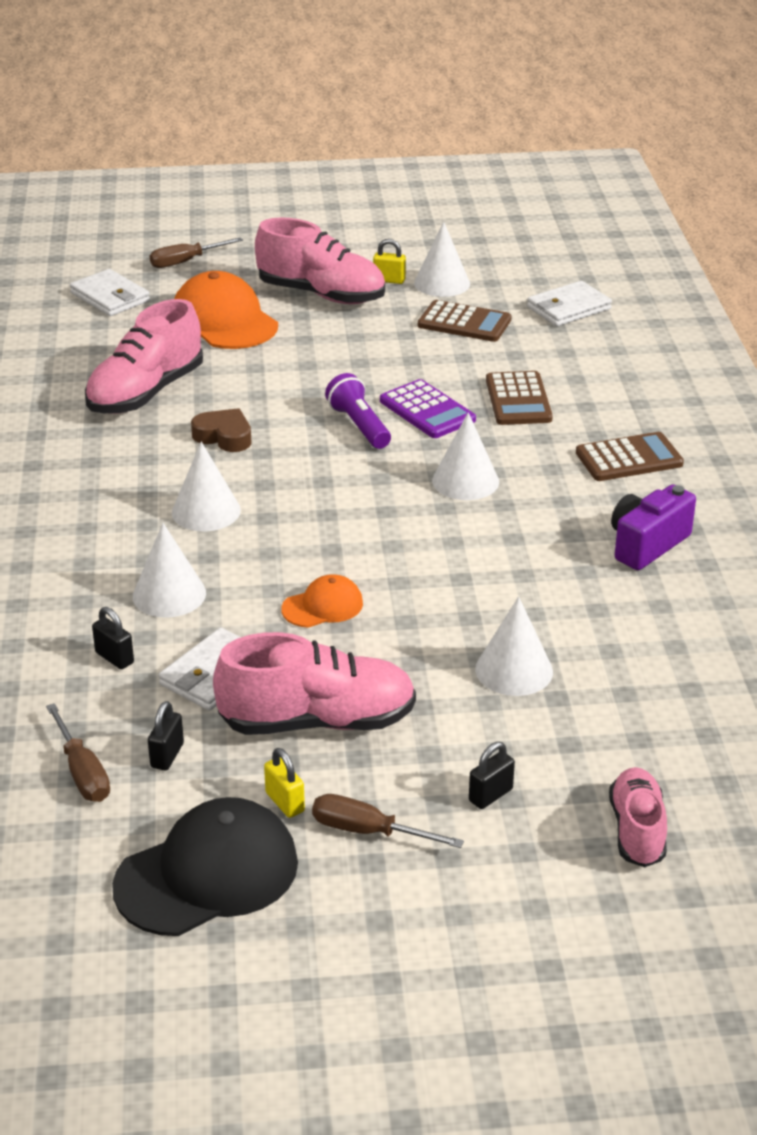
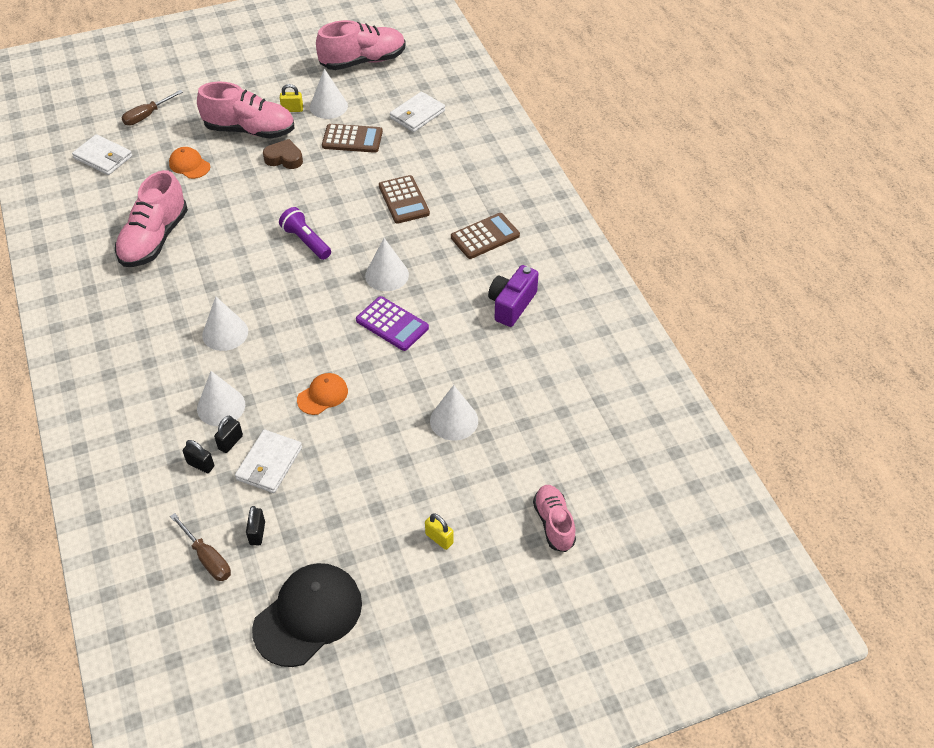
camera: 15 degrees left, 15 degrees up
orange cap [174,271,278,349] -> orange cap [169,147,210,179], size x0.53
brown heart [191,408,252,452] -> brown heart moved to [263,139,303,169]
pink shoe [213,632,416,735] -> pink shoe moved to [316,20,406,70]
yellow padlock [264,748,305,818] -> yellow padlock moved to [425,513,454,550]
brown screwdriver [312,794,464,848] -> none
purple calculator [380,379,476,438] -> purple calculator moved to [356,296,429,351]
black padlock [469,742,515,809] -> black padlock moved to [214,416,243,453]

